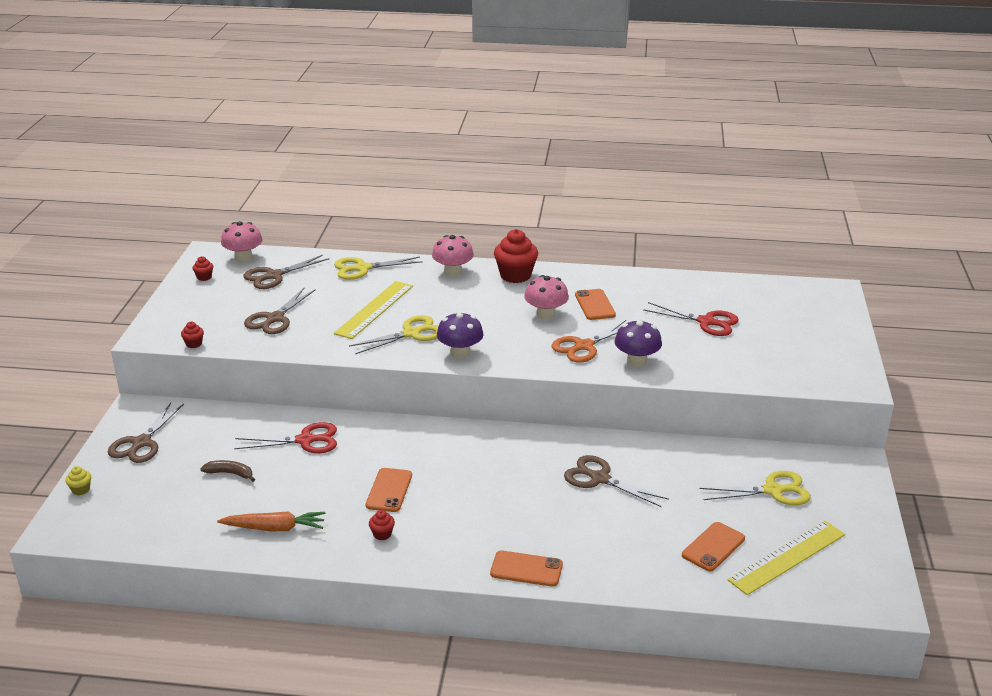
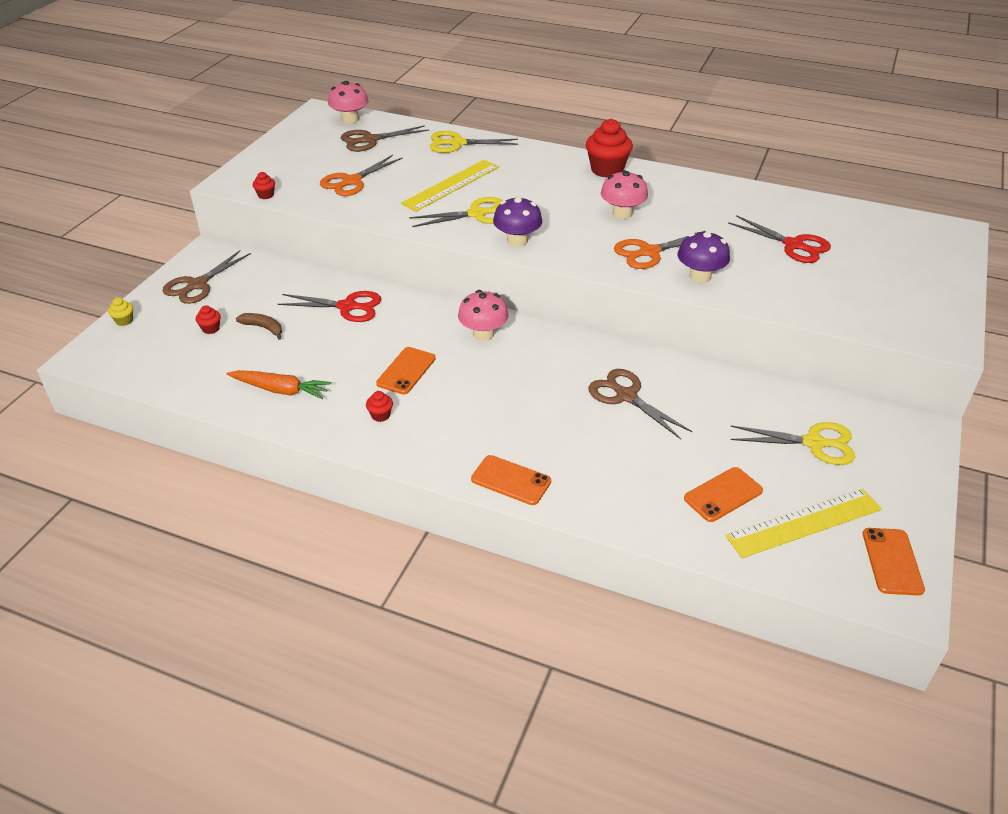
camera: 15 degrees right, 10 degrees up
red cupcake [193,256,213,281] -> red cupcake moved to [196,305,221,334]
brown scissors [244,288,316,334] -> orange scissors [320,155,403,196]
pink mushroom [432,235,474,277] -> pink mushroom moved to [458,290,509,341]
orange phone [575,289,616,320] -> orange phone moved to [863,528,925,596]

